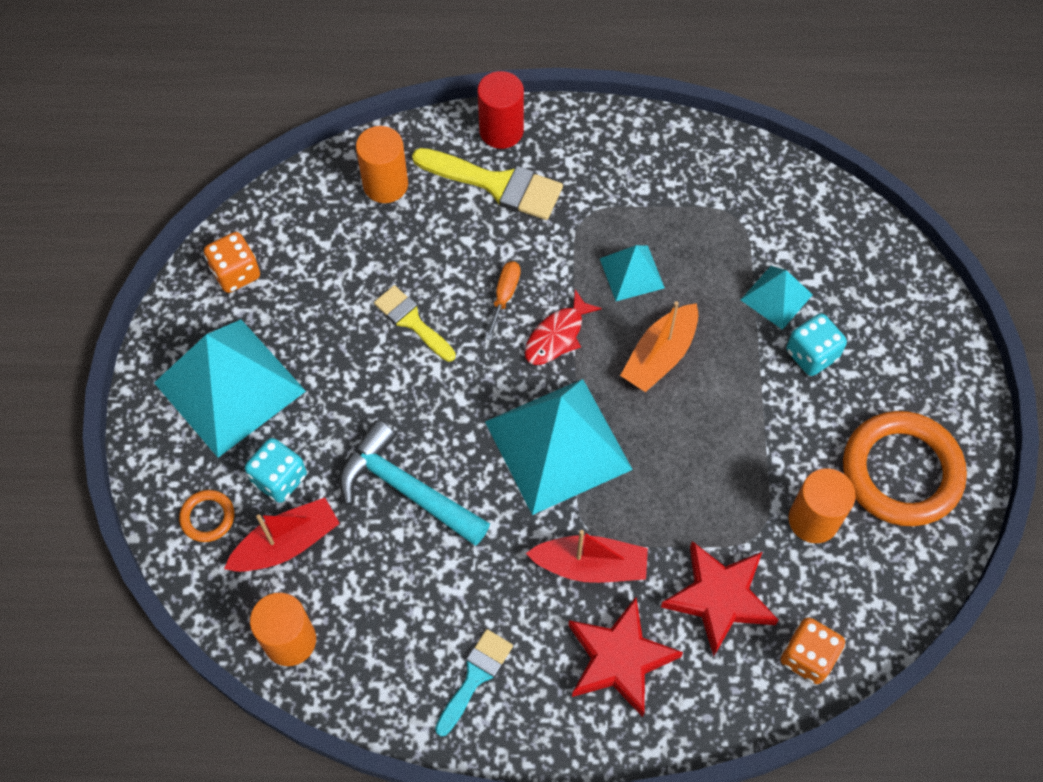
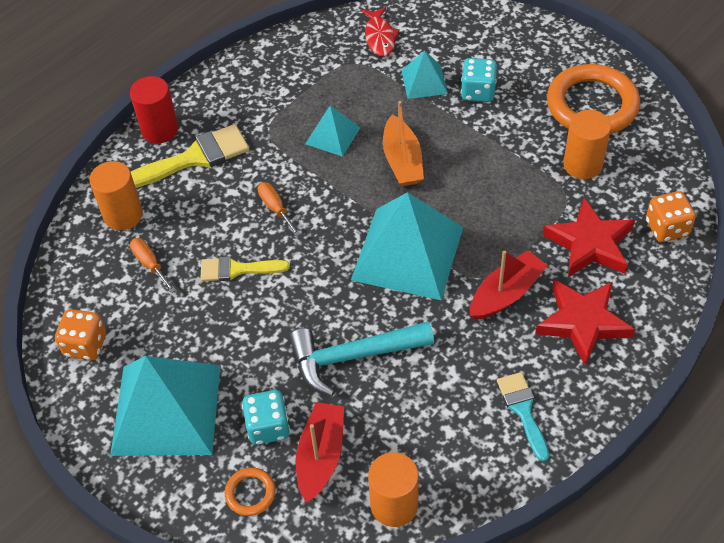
camera: 45 degrees left, 10 degrees down
red fish [525,290,602,365] -> red fish moved to [361,7,400,56]
none -> orange screwdriver [130,238,176,293]

